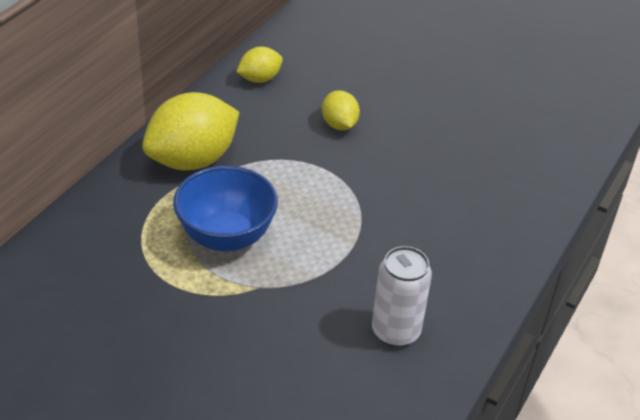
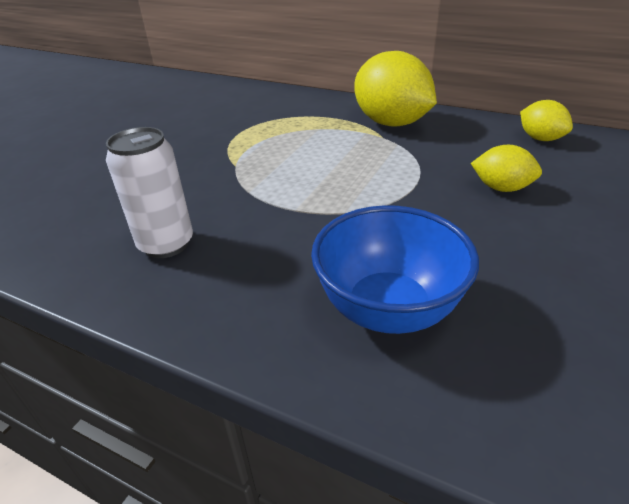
camera: 90 degrees right, 5 degrees down
blue bowl [173,166,278,251] -> blue bowl moved to [311,205,479,334]
yellow lemon [322,90,360,130] -> yellow lemon turned 45 degrees clockwise [471,145,542,192]

